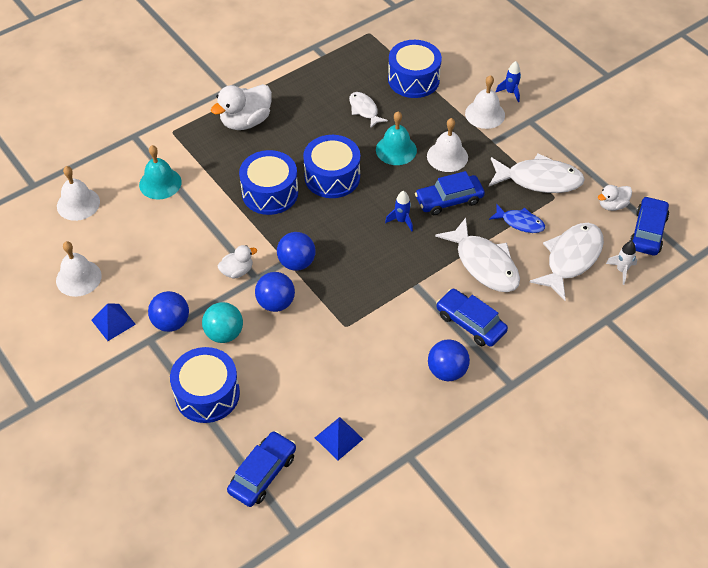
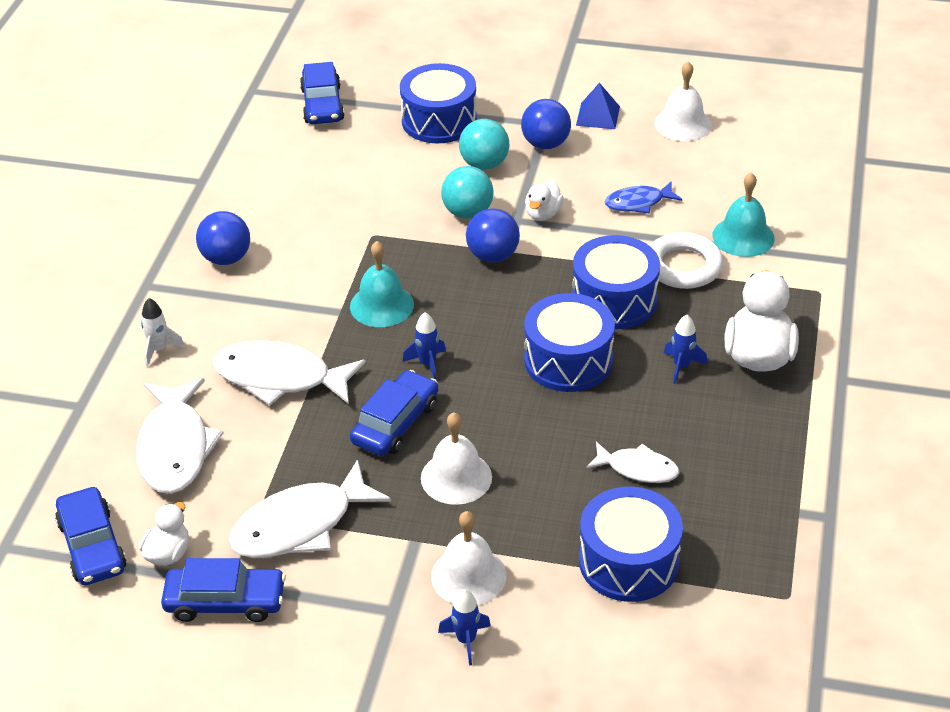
camera: 140 degrees right, 10 degrees down
white bell [57,166,100,221] -> none
blue ball [255,272,295,312] -> turquoise ball [441,166,494,219]
blue pyramid [315,417,363,460] -> none
turquoise bell [376,111,417,165] -> turquoise bell moved to [350,241,414,327]
blue car [436,289,508,347] -> blue car moved to [161,558,286,622]
blue fish [489,204,545,233] -> blue fish moved to [605,182,682,214]
white rocket [606,241,637,285] -> white rocket moved to [141,298,185,367]
none -> white ring [650,232,723,289]
none -> blue rocket [664,315,707,384]

